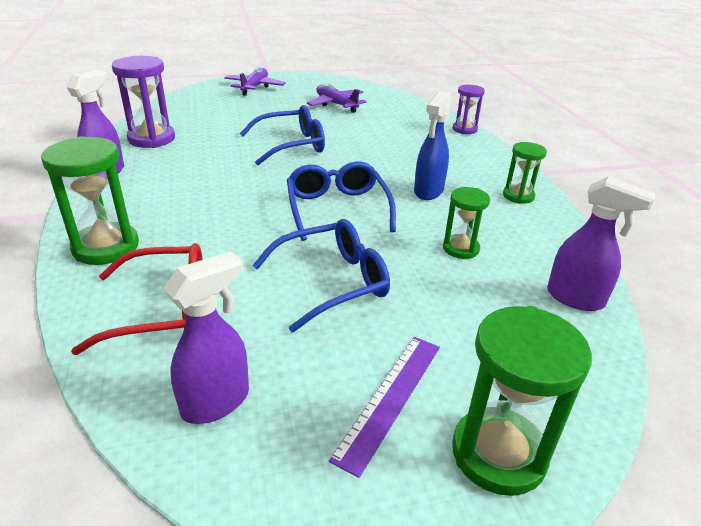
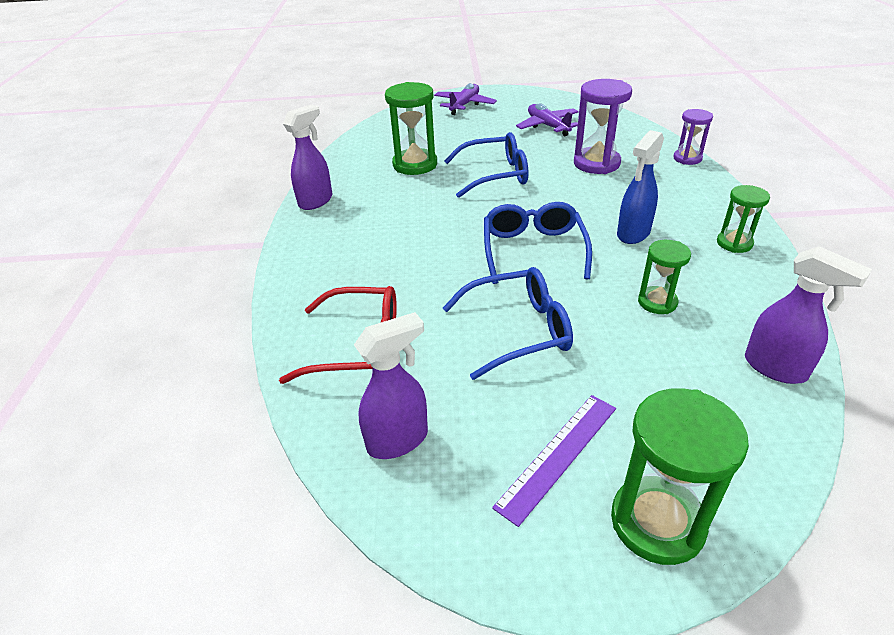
camera: 15 degrees right, 5 degrees up
green hourglass [41,136,139,265] -> green hourglass moved to [385,82,437,175]
purple hourglass [112,56,175,148] -> purple hourglass moved to [574,79,632,174]

